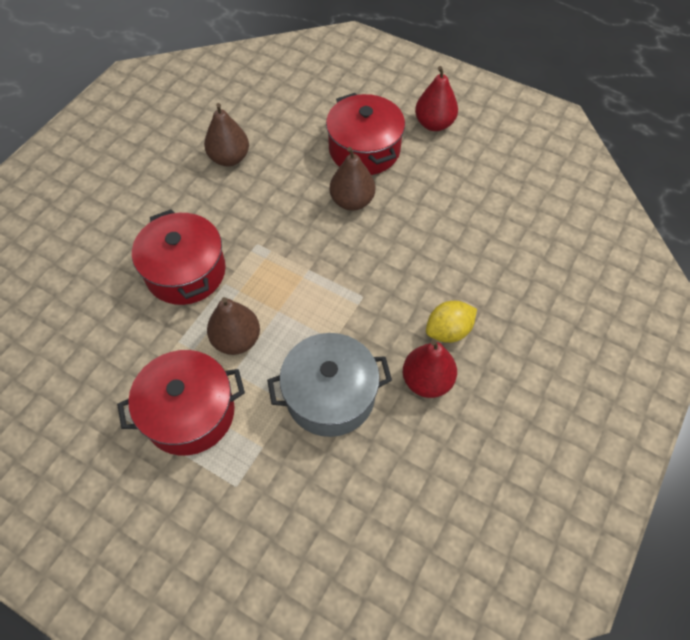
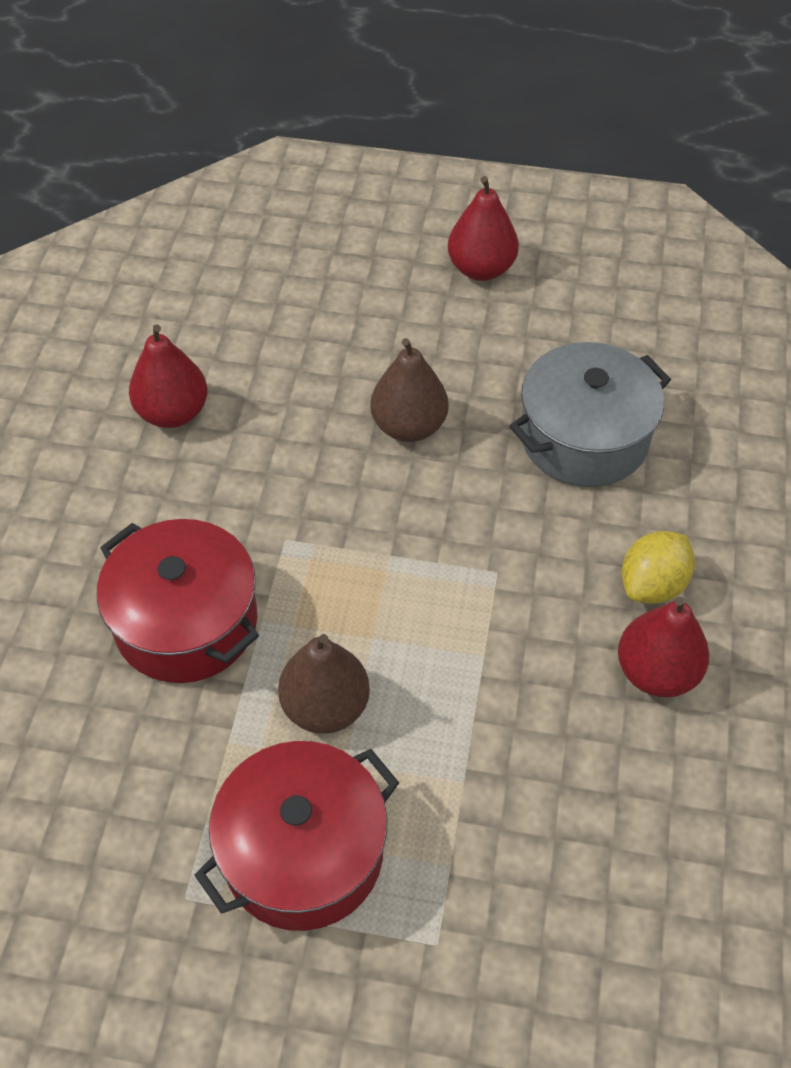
camera: 20 degrees left, 5 degrees down
brown pear [204,103,249,166] -> red pear [129,324,207,428]
grey pot [267,333,392,437] -> grey pot moved to [509,342,671,487]
red pot [326,93,405,175] -> none

